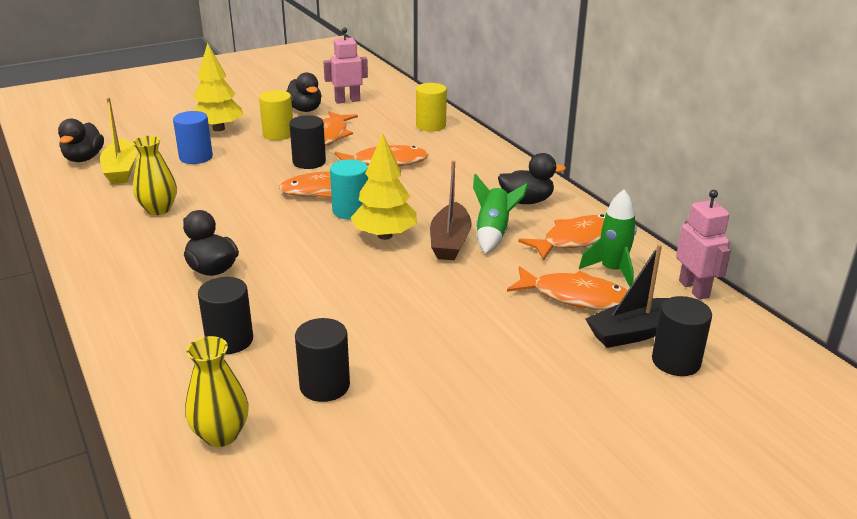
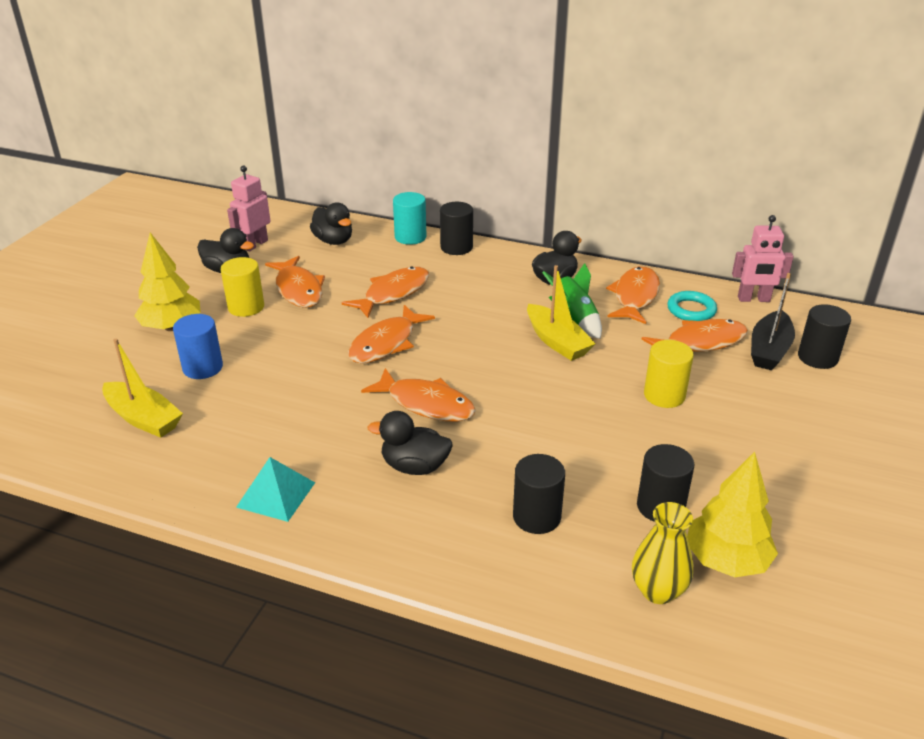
camera: 40 degrees left, 5 degrees up
black duck [58,119,104,162] -> black duck moved to [310,202,352,245]
yellow vase [132,136,177,215] -> none
black cylinder [289,115,326,169] -> black cylinder moved to [440,202,473,255]
turquoise cylinder [330,159,368,219] -> turquoise cylinder moved to [393,192,426,245]
yellow tree [351,133,417,240] -> yellow tree moved to [687,452,778,577]
yellow cylinder [416,83,447,132] -> yellow cylinder moved to [644,340,694,408]
brown boat [430,160,472,260] -> yellow boat [527,265,596,361]
green rocket [579,189,637,287] -> turquoise ring [667,291,717,321]
pink robot [676,190,731,300] -> pink robot turned 150 degrees clockwise [732,215,794,302]
none -> turquoise pyramid [236,457,315,522]
none -> orange fish [361,368,476,422]

